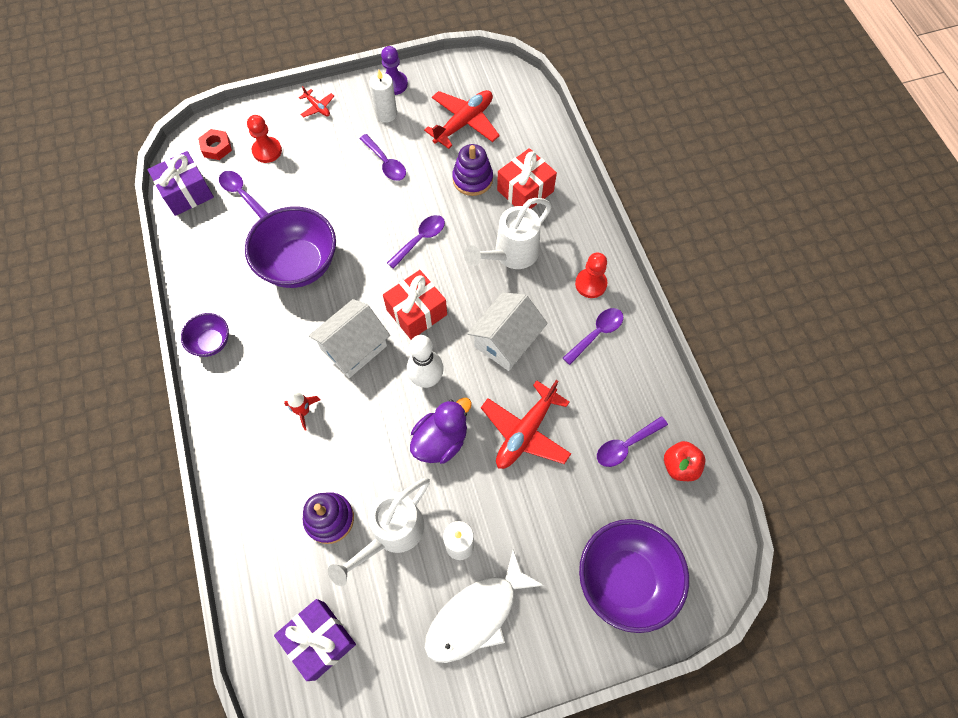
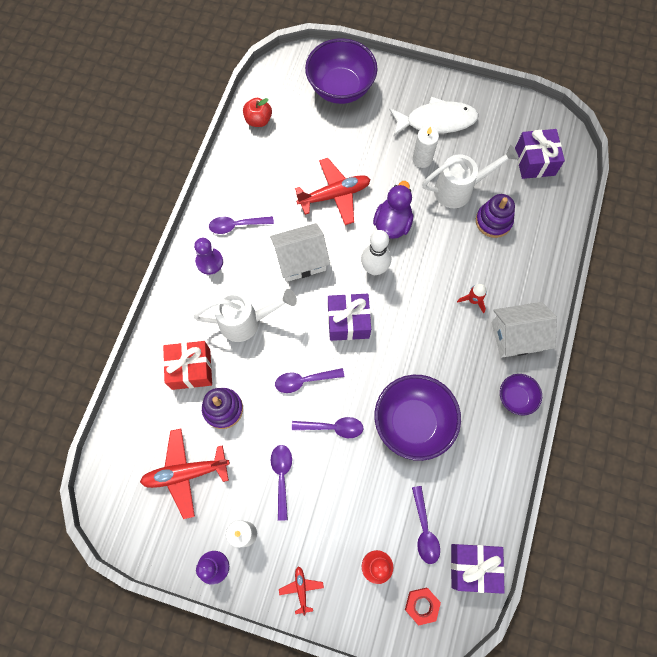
camera: 145 degrees left, 5 degrees up
white house [309,299,390,378] -> white house moved to [492,302,557,358]
red gift [383,270,447,340] -> purple gift [328,294,371,341]
purple duck [410,398,472,464] -> purple duck turned 120 degrees clockwise [373,181,413,239]
red pawn [575,253,608,298] -> purple pawn [194,238,223,275]
purple spoon [597,416,668,467] -> purple spoon moved to [292,417,364,438]

